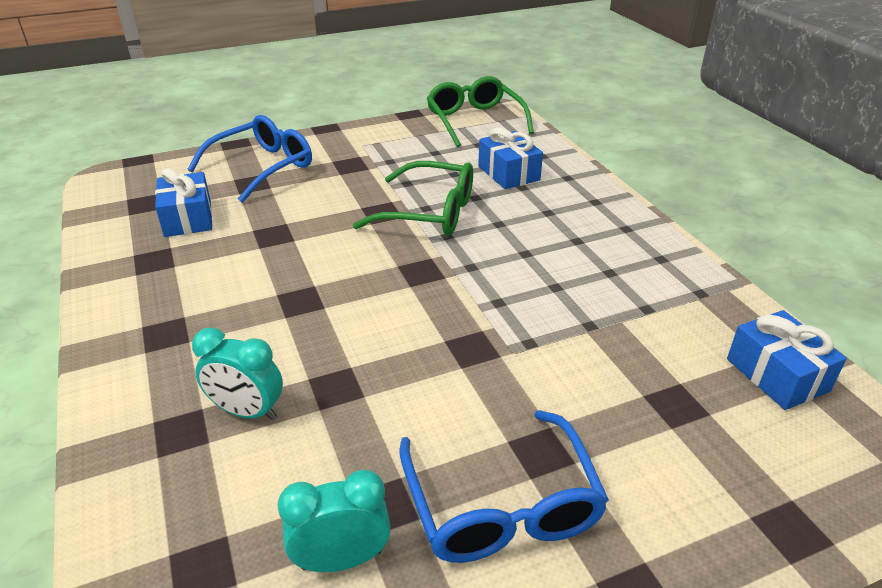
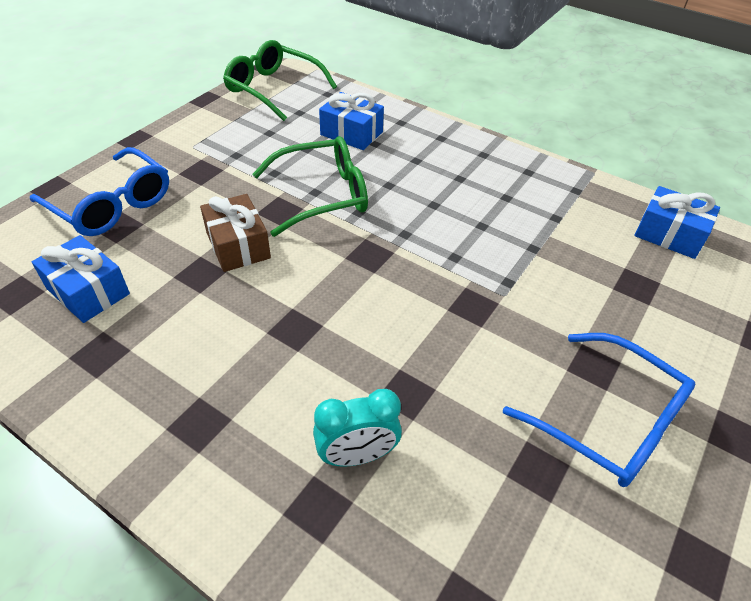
camera: 35 degrees left, 10 degrees up
blue glasses [187,115,312,203] -> blue glasses turned 120 degrees clockwise [30,147,169,236]
turquoise clock [278,470,391,572] -> none
none -> brown gift [200,194,271,272]

